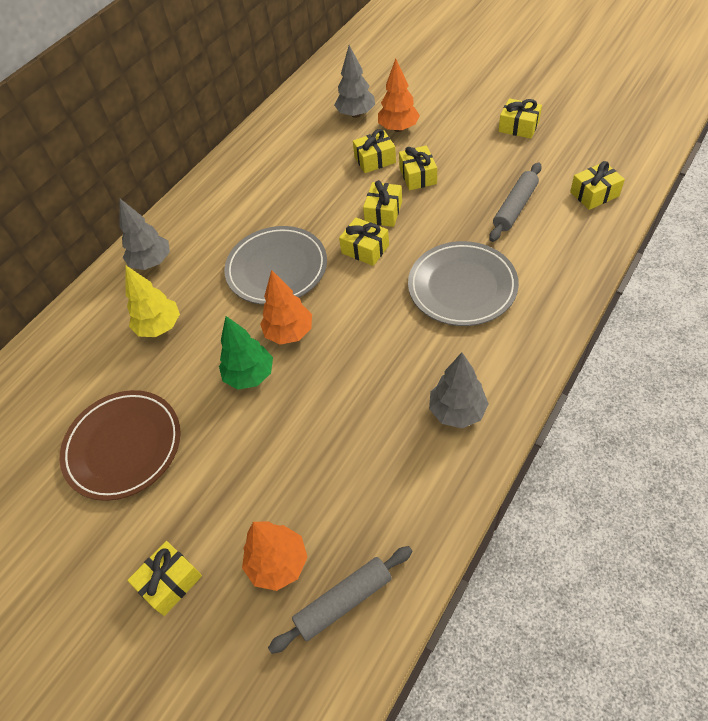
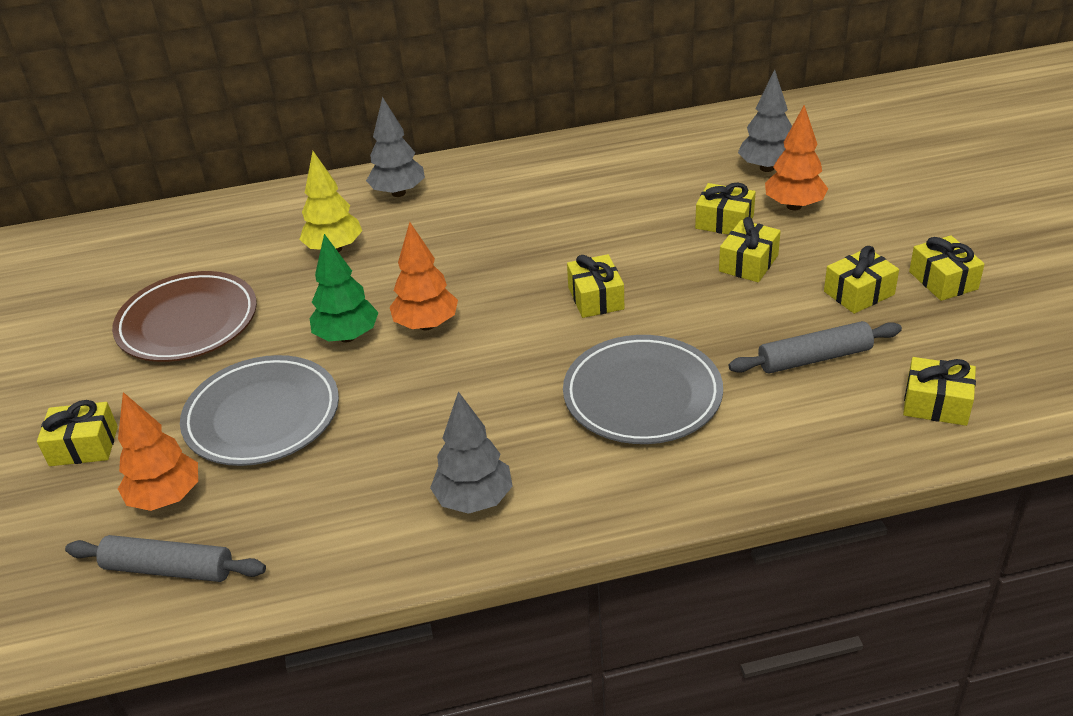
camera: 40 degrees right, 15 degrees down
grey plate [224,226,327,305] -> grey plate moved to [180,355,339,466]
yellow gift [363,180,402,227] -> yellow gift moved to [824,246,899,314]

